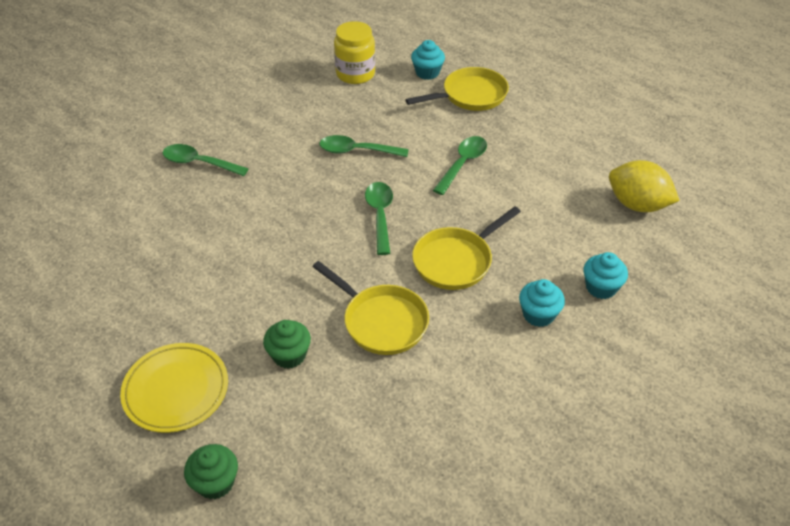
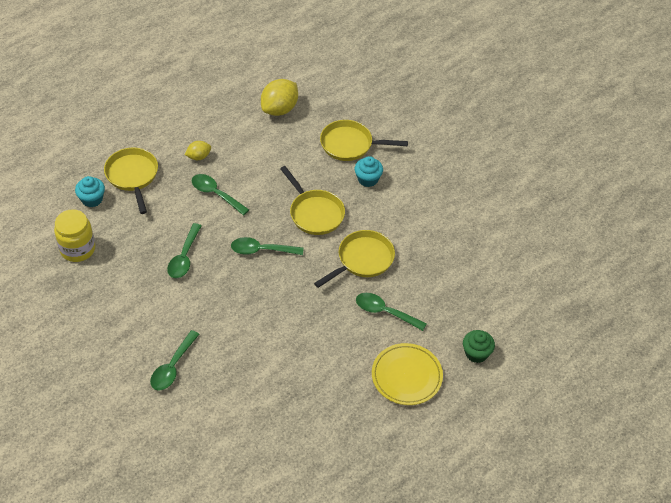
camera: 85 degrees left, 5 degrees up
green cupcake [263,320,311,369] -> green spoon [356,293,427,331]
turquoise cupcake [583,252,628,299] -> yellow pan [320,120,408,161]
none -> yellow lemon [185,141,211,160]

